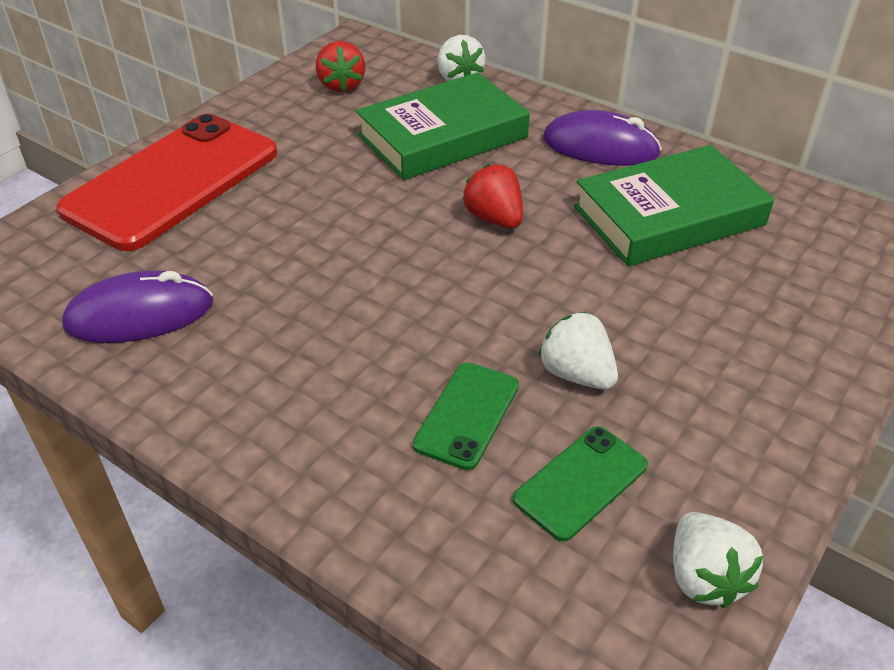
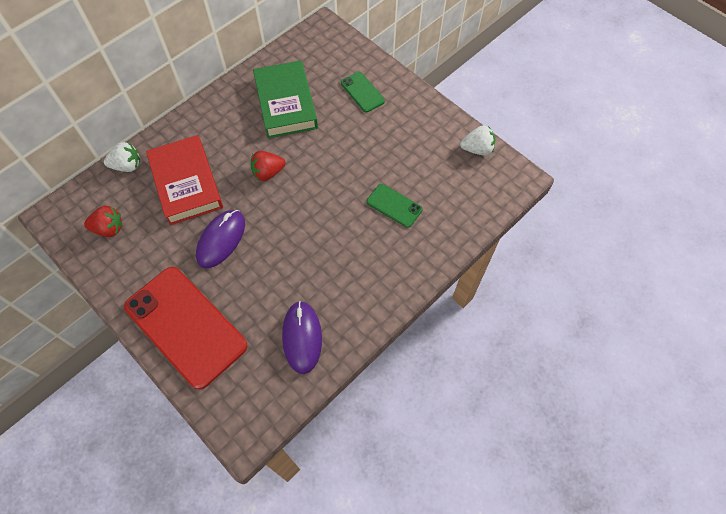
camera: 80 degrees left, 20 degrees up
green book [356,72,530,180] -> red book [146,135,223,225]
green phone [513,426,648,542] -> green phone moved to [341,72,385,112]
white strawberry [539,312,618,389] -> none
purple mouse [543,110,662,166] -> purple mouse moved to [196,210,245,269]

